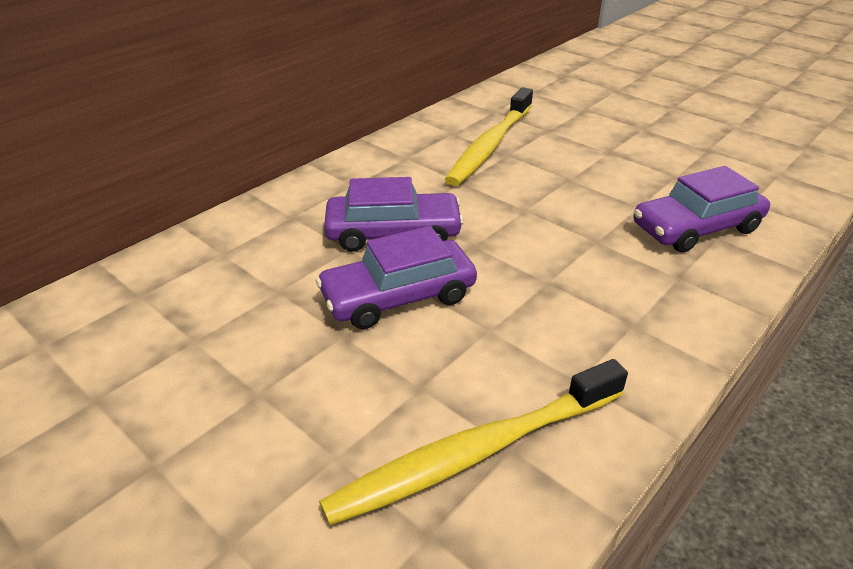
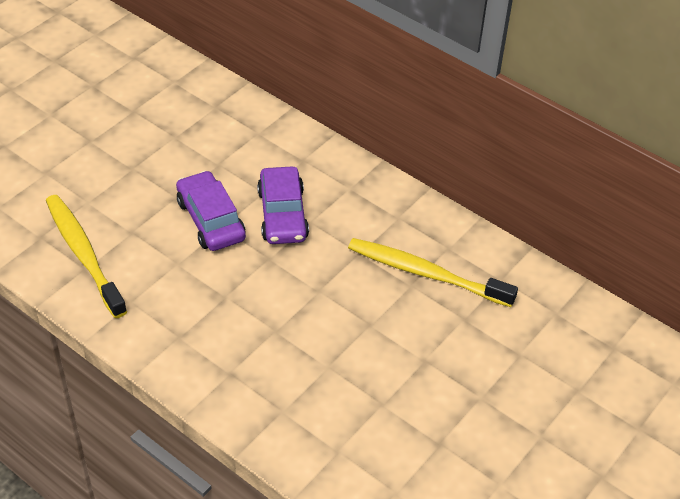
camera: 85 degrees right, 10 degrees up
purple car [633,166,770,253] -> none

